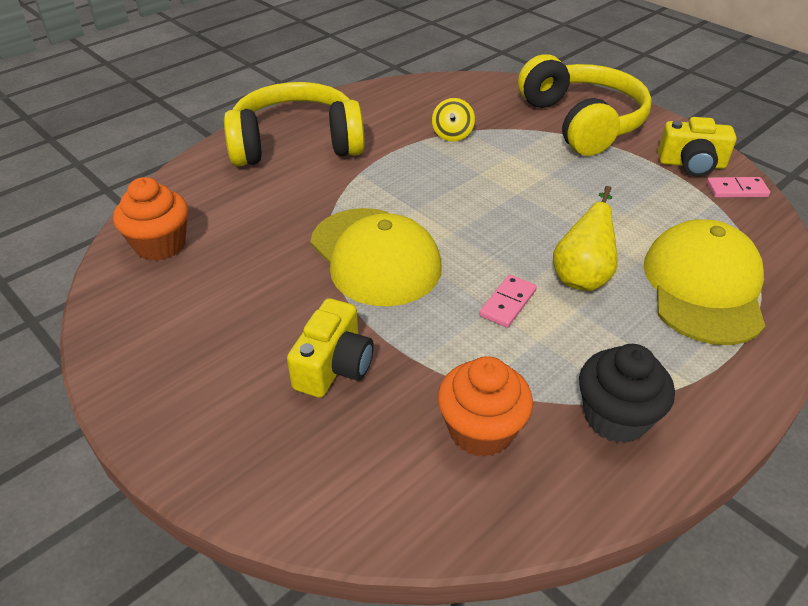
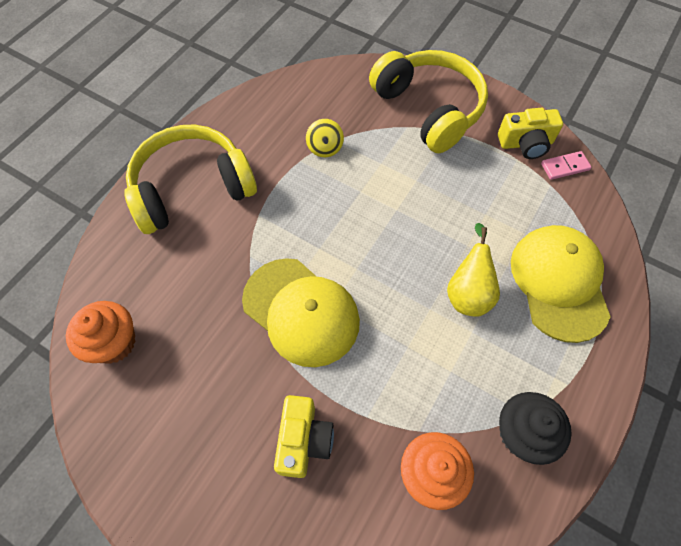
camera: 15 degrees left, 20 degrees up
pink domino [479,275,537,328] -> none

